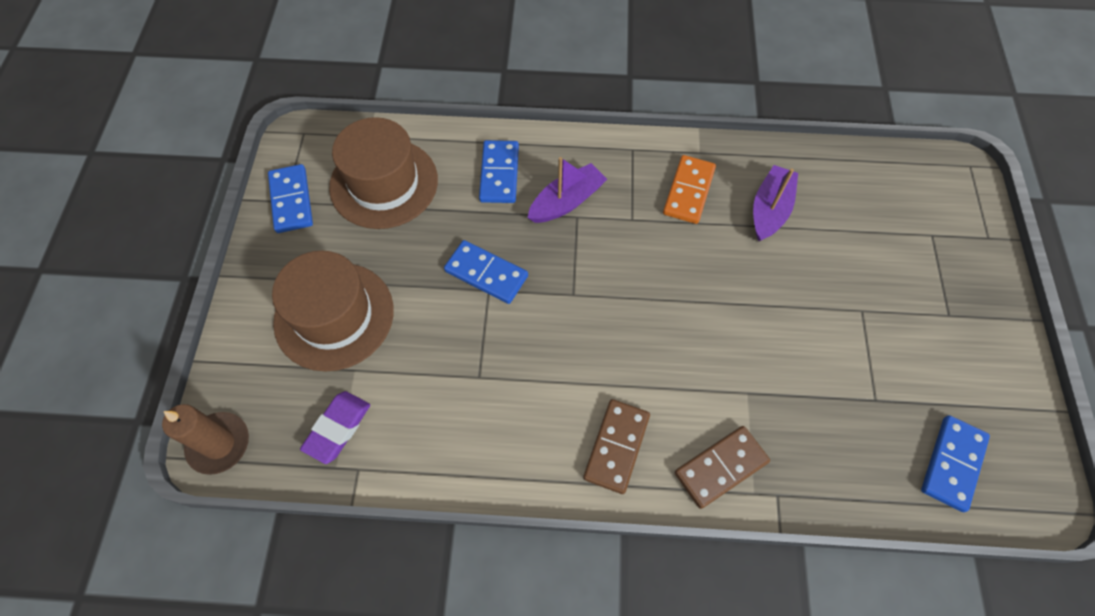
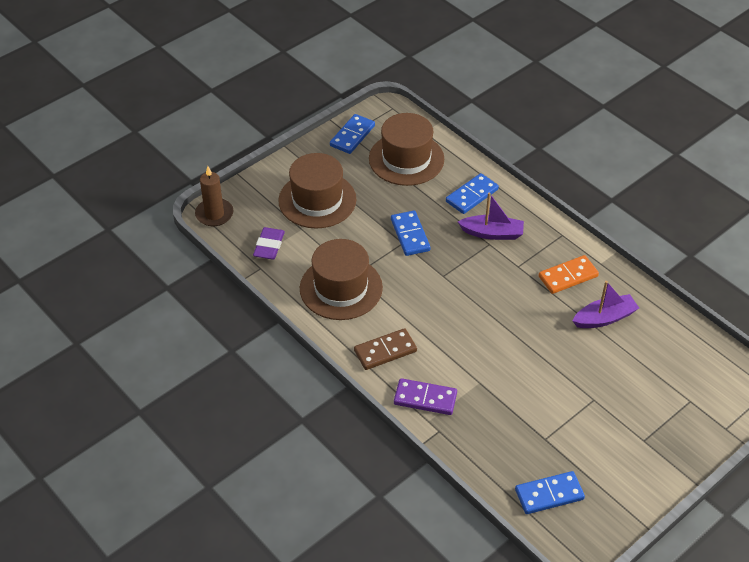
camera: 45 degrees right, 15 degrees down
purple eraser [300,391,370,464] -> purple eraser turned 60 degrees counterclockwise [253,227,285,260]
brown domino [675,426,770,509] -> purple domino [394,378,457,415]
none -> brown hat [300,239,383,320]

